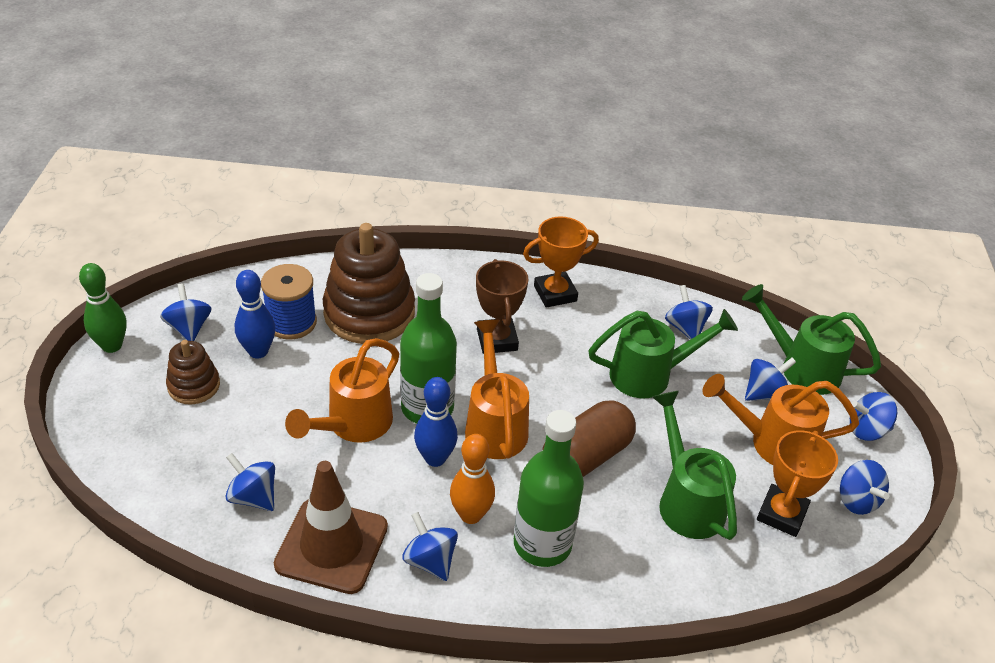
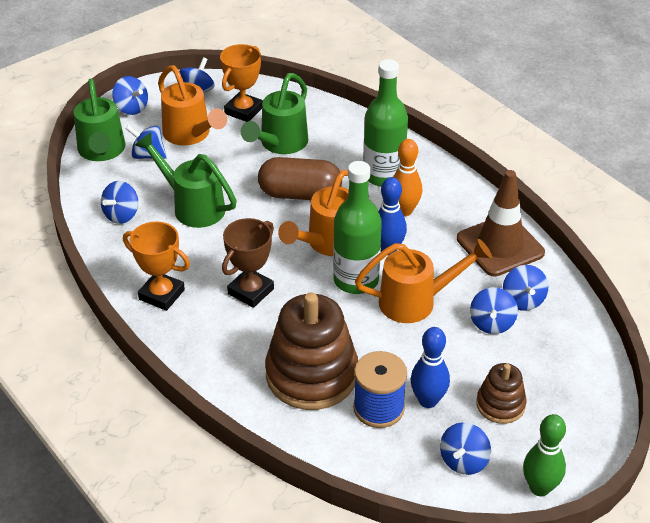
camera: 130 degrees left, 0 degrees up
blue spinning top [403,512,458,581] -> blue spinning top moved to [470,287,518,334]
orange trophy [757,430,838,537] -> orange trophy turned 45 degrees counterclockwise [220,44,263,122]

